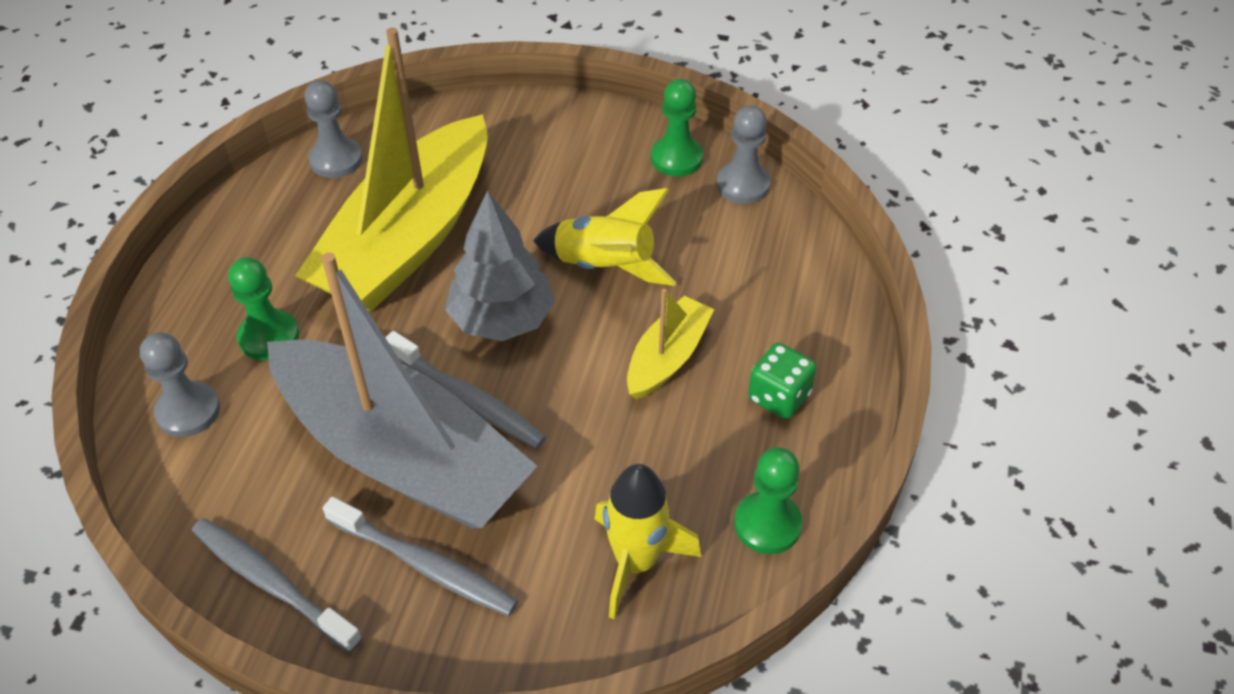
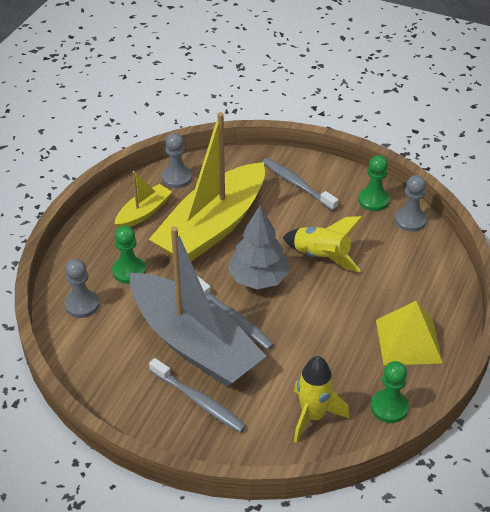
camera: 10 degrees right, 5 degrees down
grey toothbrush [191,518,362,653] -> grey toothbrush moved to [262,158,338,211]
yellow boat [627,289,715,400] -> yellow boat moved to [115,171,172,228]
green dice [748,343,817,419] -> yellow pyramid [376,301,443,365]

